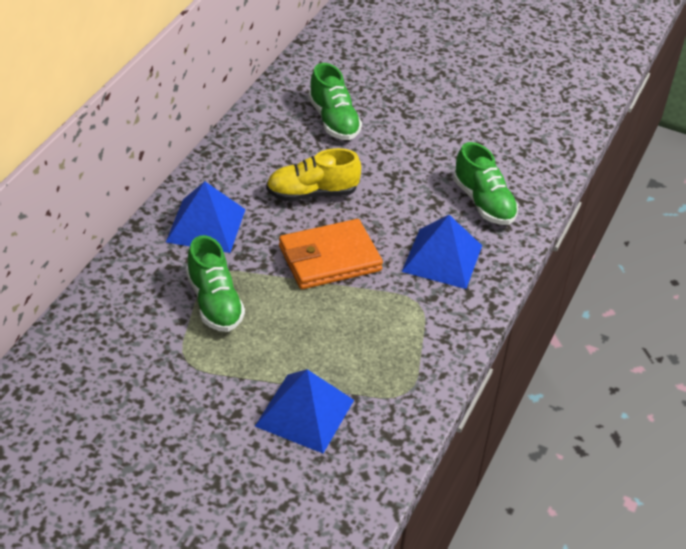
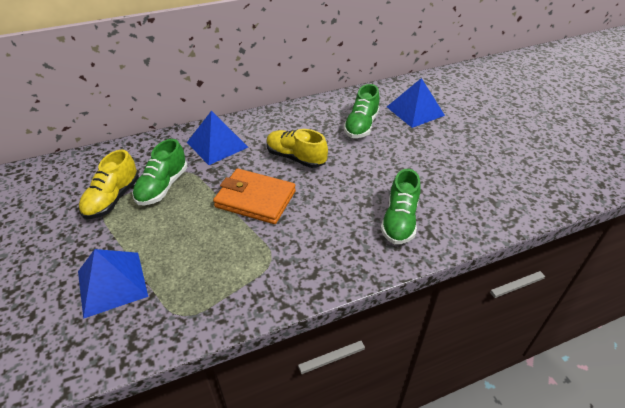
camera: 45 degrees right, 0 degrees up
blue pyramid [402,215,482,289] -> blue pyramid moved to [387,78,445,128]
none -> yellow shoe [79,150,139,219]

